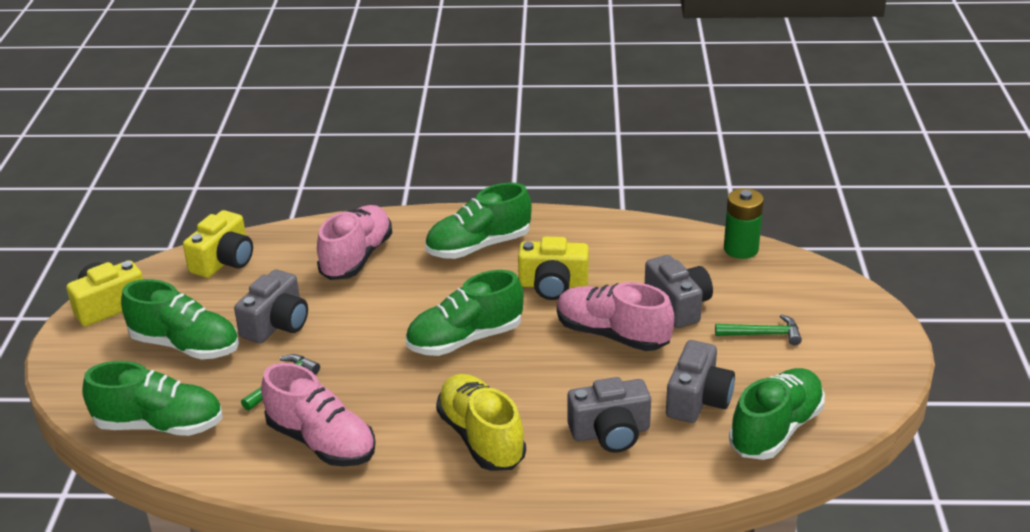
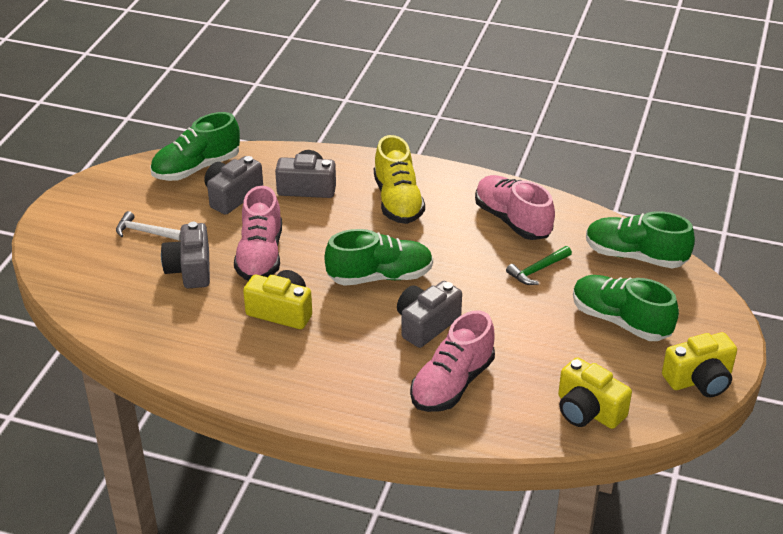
camera: 165 degrees left, 5 degrees up
yellow camera [183,210,253,278] -> yellow camera turned 90 degrees counterclockwise [558,357,632,429]
grey camera [234,270,308,343] -> grey camera moved to [397,281,462,348]
green shoe [425,182,532,259] -> none
pink shoe [557,282,675,351] -> pink shoe turned 45 degrees clockwise [234,186,282,281]
green hammer [715,314,802,345] -> white hammer [116,211,180,241]
green battery [724,188,764,259] -> none

